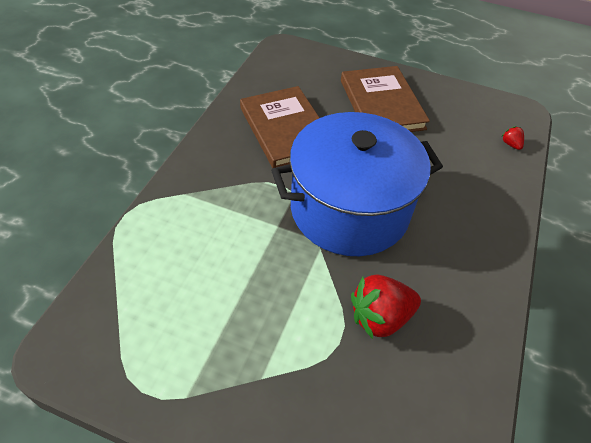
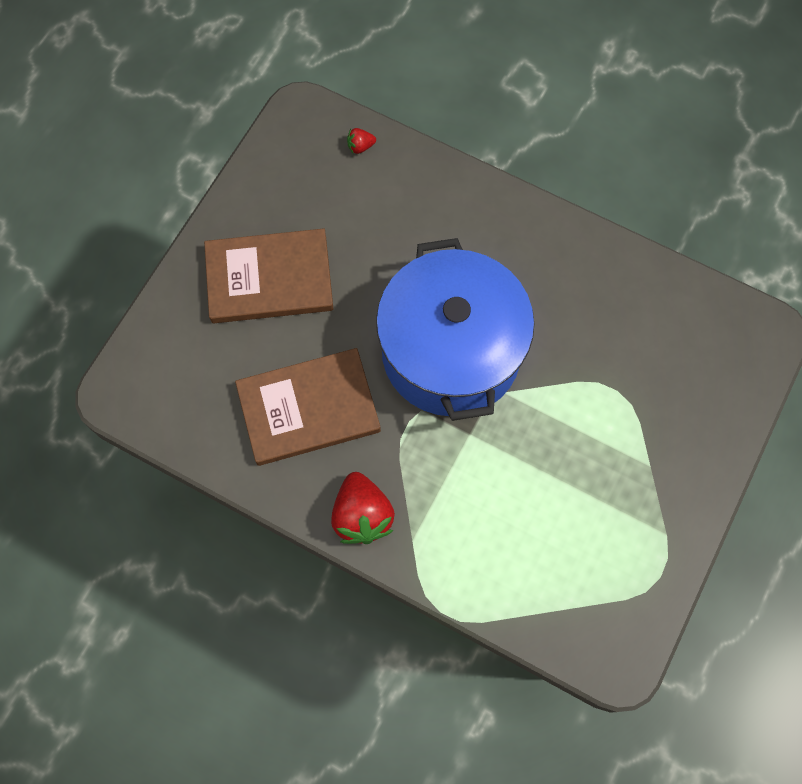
camera: 80 degrees left, 20 degrees up
red strawberry [351,274,421,339] -> red strawberry moved to [331,472,395,544]

